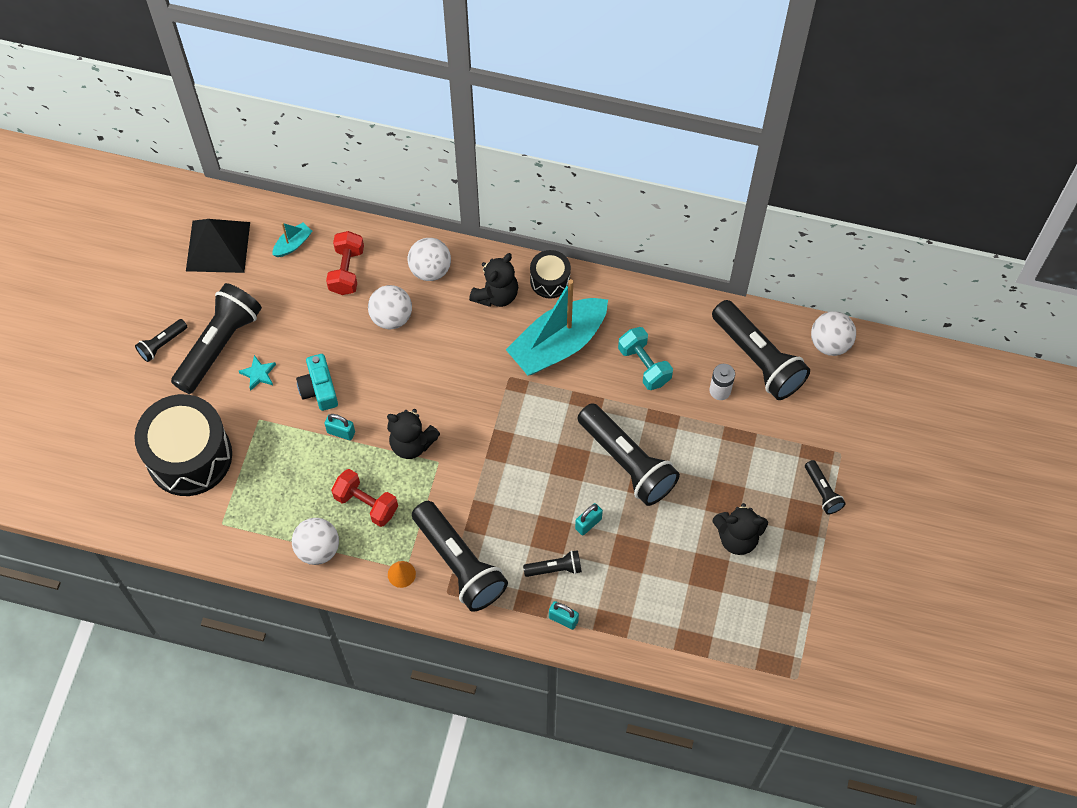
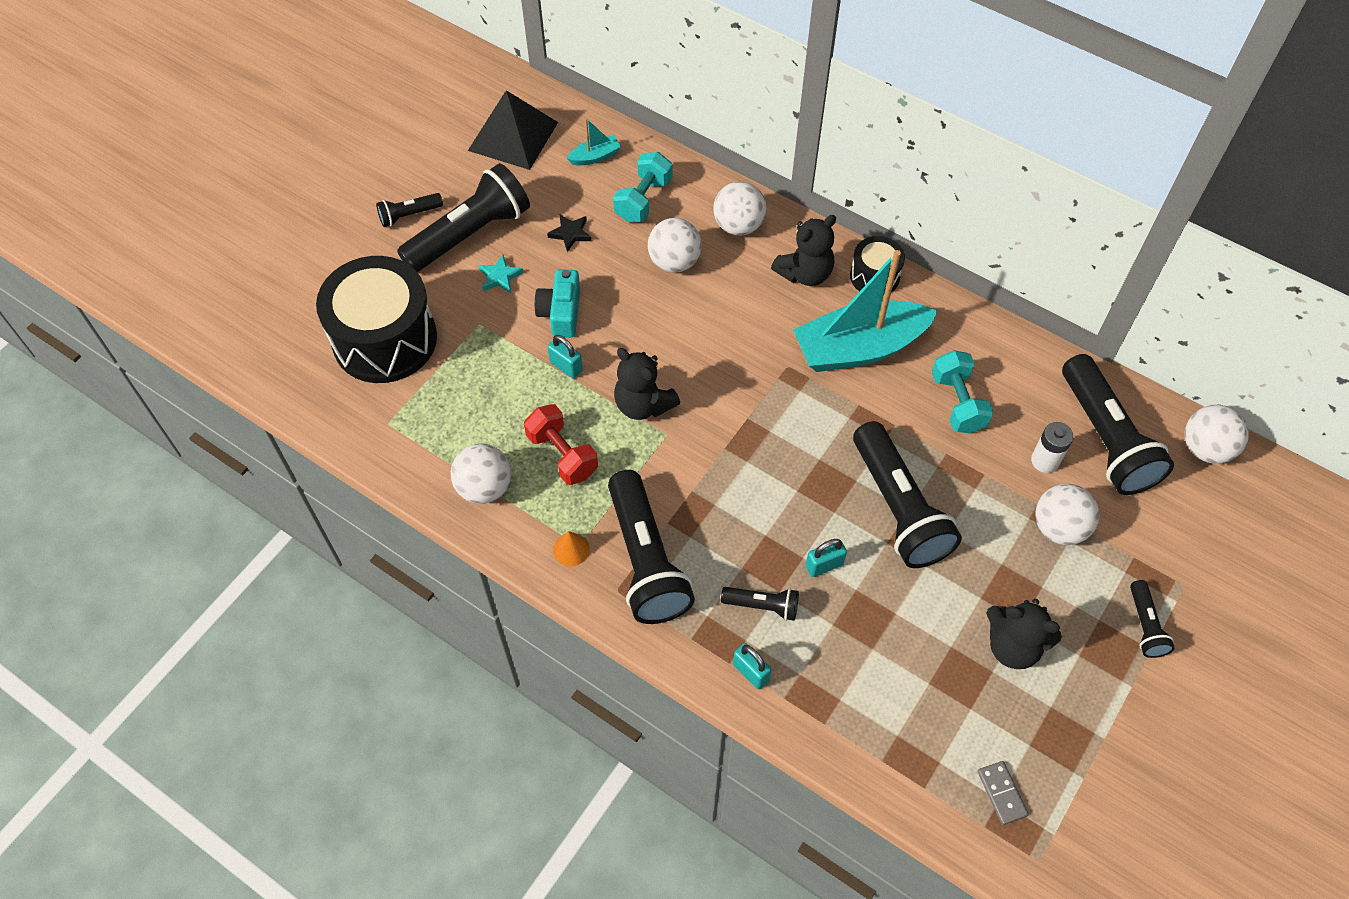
camera: 20 degrees right, 5 degrees down
red dumbbell [326,231,364,295] -> turquoise dumbbell [613,152,672,222]
none -> black star [547,214,591,252]
none -> grey domino [978,761,1029,825]
none -> white ball [1035,484,1100,545]

